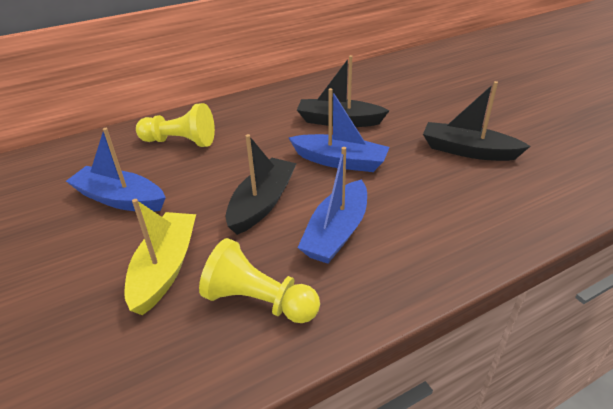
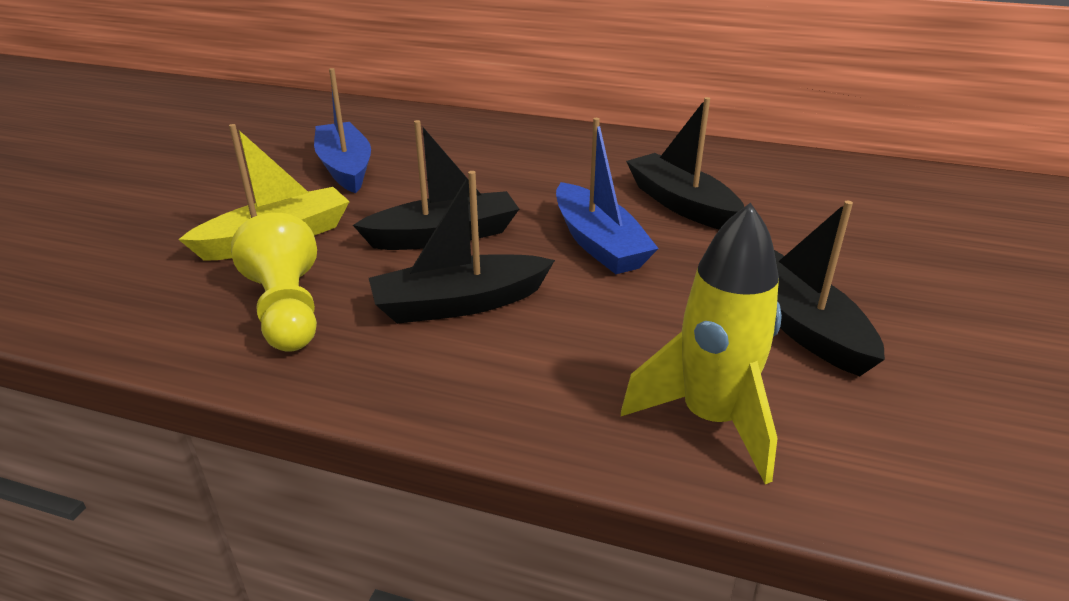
camera: 45 degrees right, 5 degrees down
yellow pawn [136,103,215,147] -> none
blue boat [297,147,367,264] -> black boat [369,171,555,324]
none -> yellow rocket [621,202,782,484]

